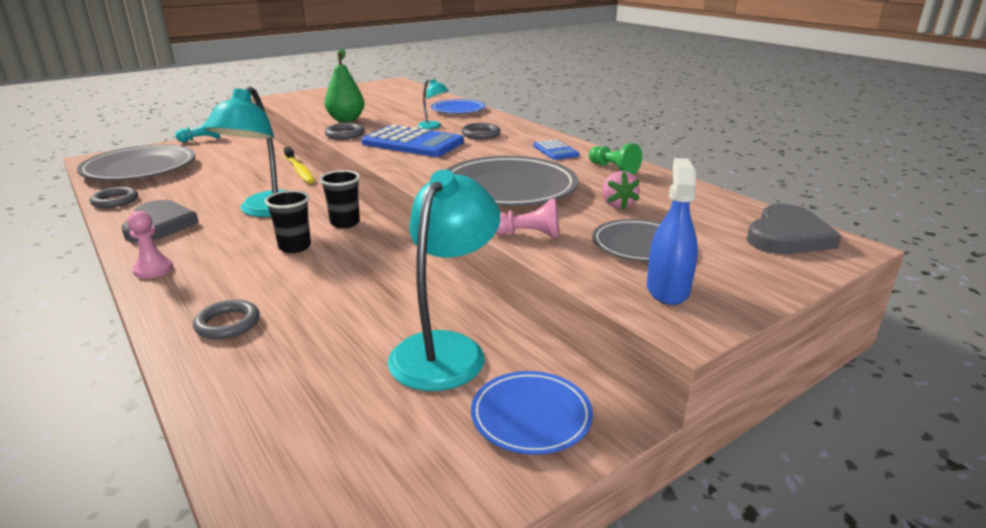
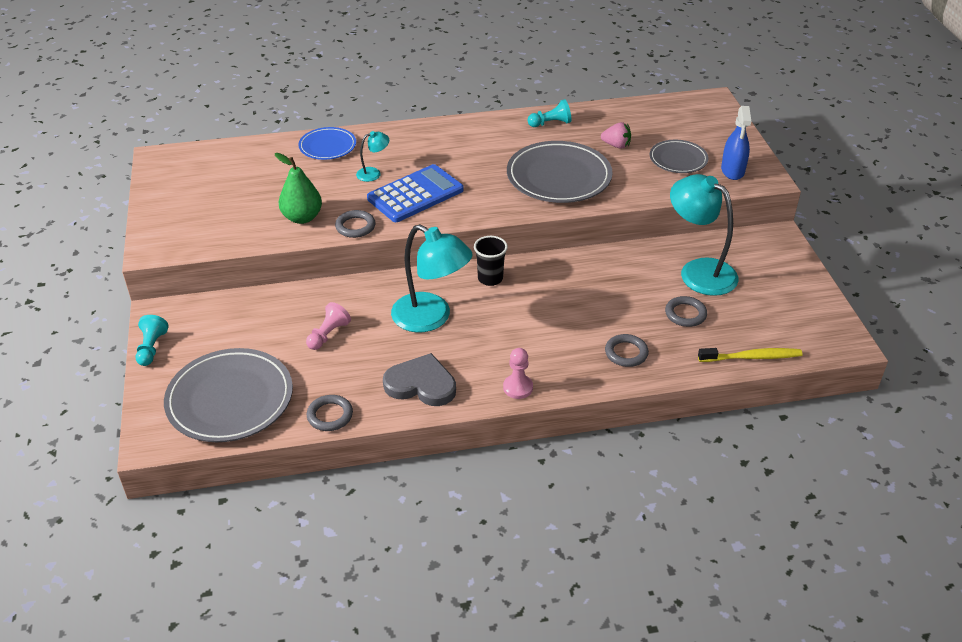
camera: 65 degrees left, 15 degrees up
black cup [265,190,311,253] -> none
yellow toothbrush [284,147,315,184] -> yellow toothbrush moved to [698,348,803,362]
grey ring [462,123,501,139] -> grey ring moved to [665,296,707,327]
blue plate [471,371,593,455] -> none
pink pawn [495,199,559,238] -> pink pawn moved to [306,302,351,350]
blue calculator [533,139,580,160] -> none
green pawn [589,143,642,174] -> turquoise pawn [528,99,571,127]
blue spray bottle [647,158,698,305] -> blue spray bottle turned 120 degrees counterclockwise [721,106,751,180]
grey heart [747,204,841,254] -> none

